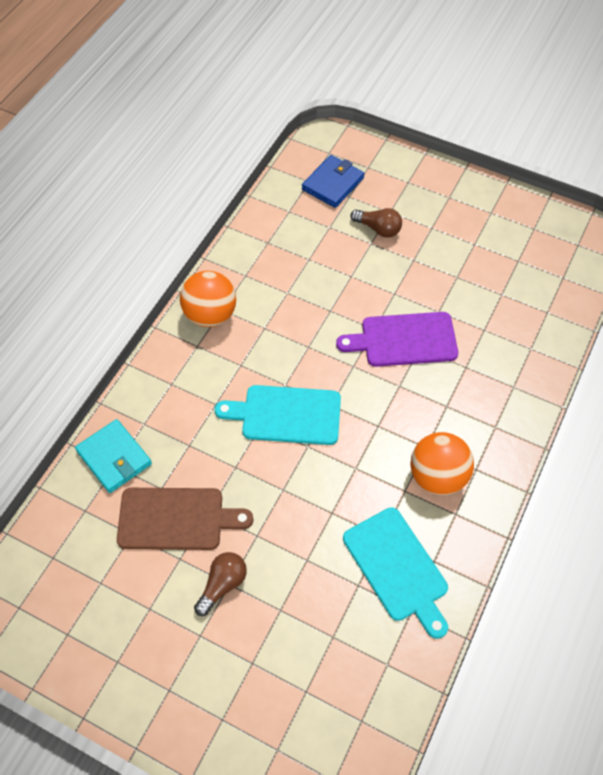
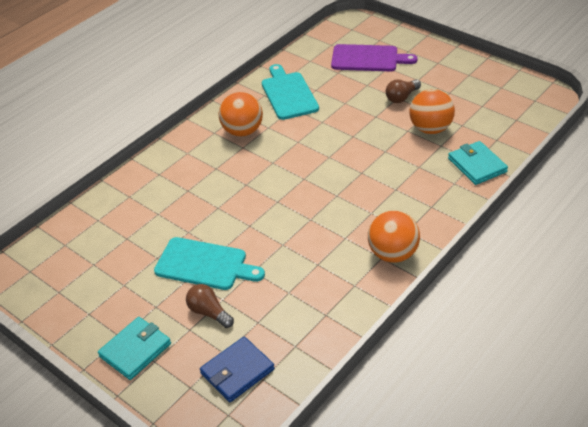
camera: 165 degrees left, 15 degrees down
brown cutting board [117,488,253,550] -> orange ball [409,89,455,134]
turquoise cutting board [215,385,341,445] -> turquoise cutting board moved to [154,237,265,290]
purple cutting board [336,312,458,367] -> purple cutting board moved to [331,44,418,71]
none -> turquoise wallet [98,317,171,380]

